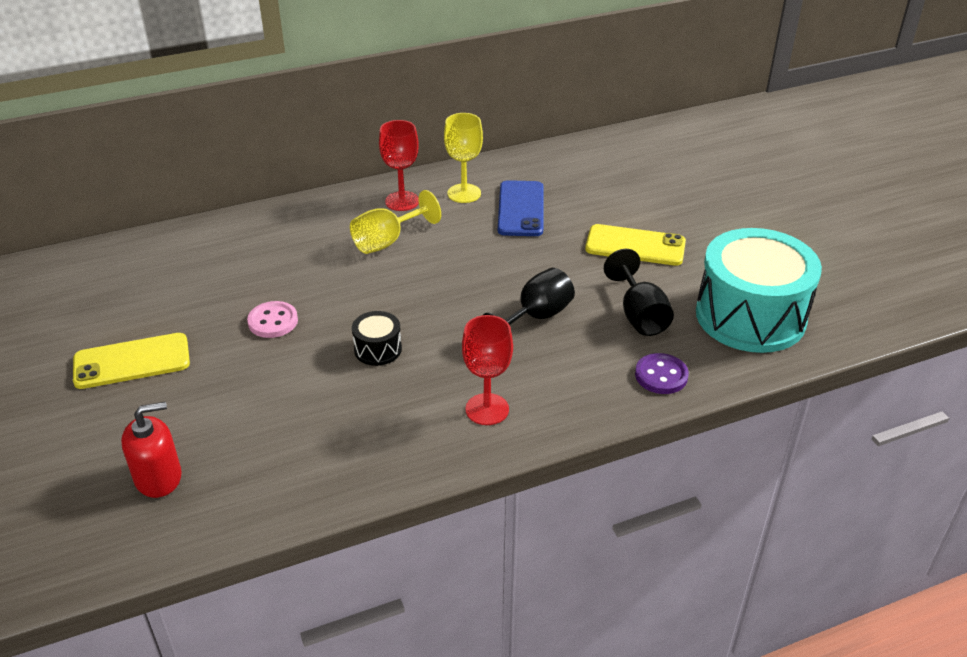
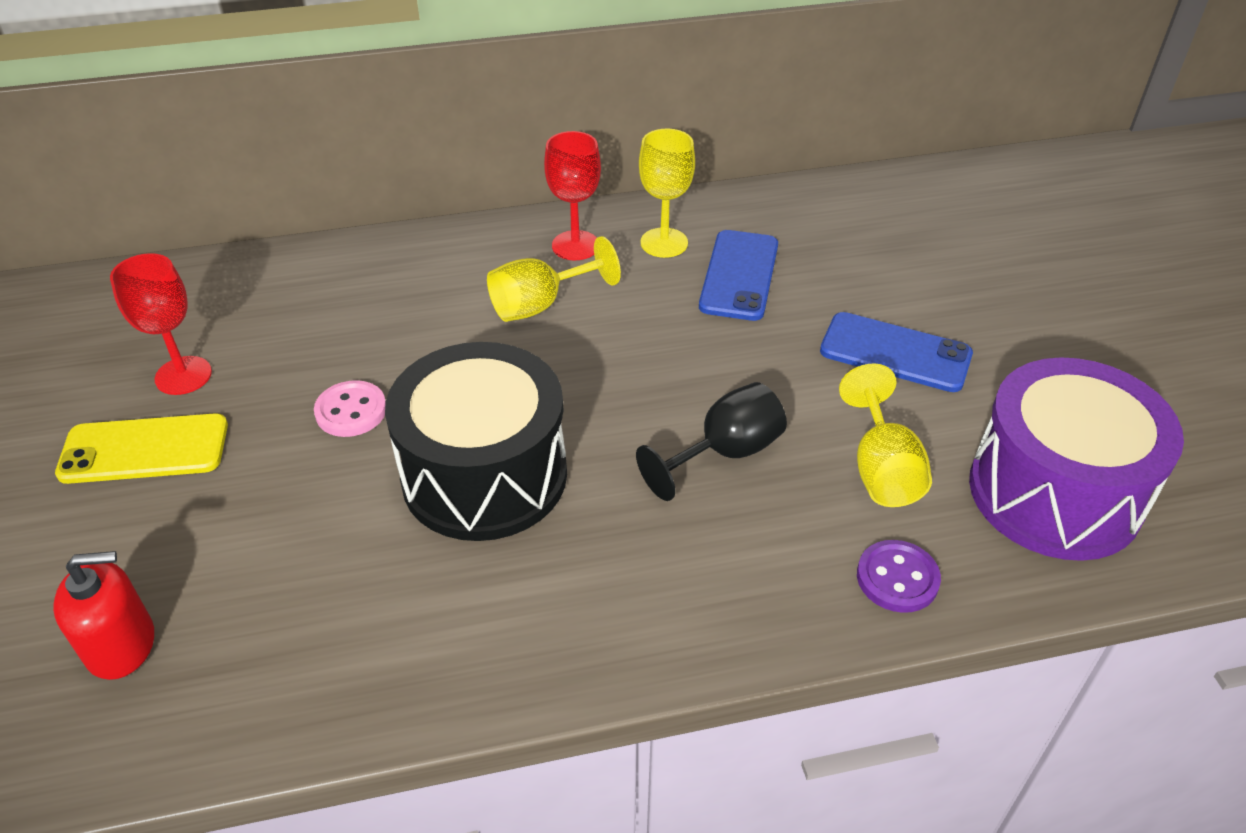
camera: 10 degrees right, 5 degrees up
black drum [352,311,402,366] -> black drum [385,342,567,541], size x2.37
red goblet [462,315,513,425] -> red goblet moved to [110,253,212,395]
yellow phone [585,224,686,266] -> blue phone [820,312,973,392]
black goblet [604,249,674,336] -> yellow goblet [839,364,932,507]
turquoise drum [696,228,822,353] -> purple drum [969,357,1184,561]

